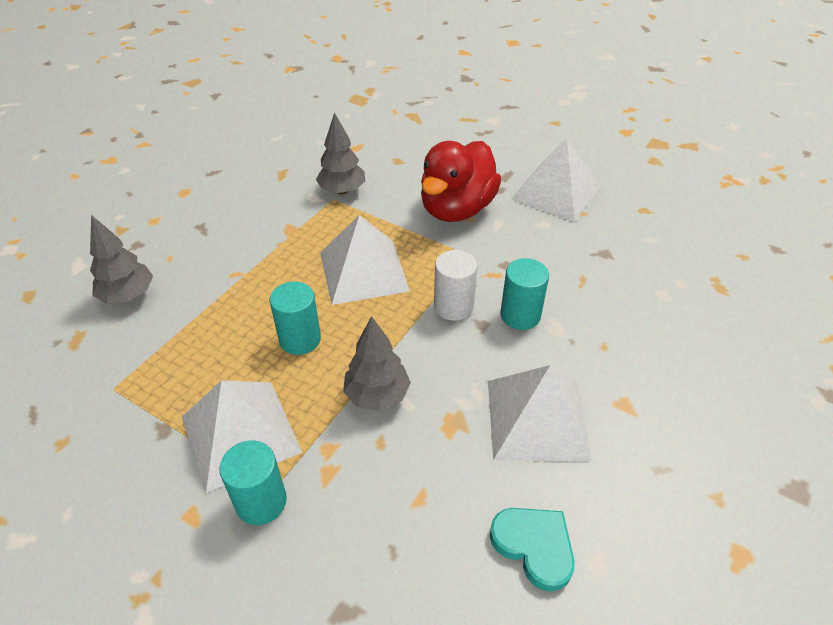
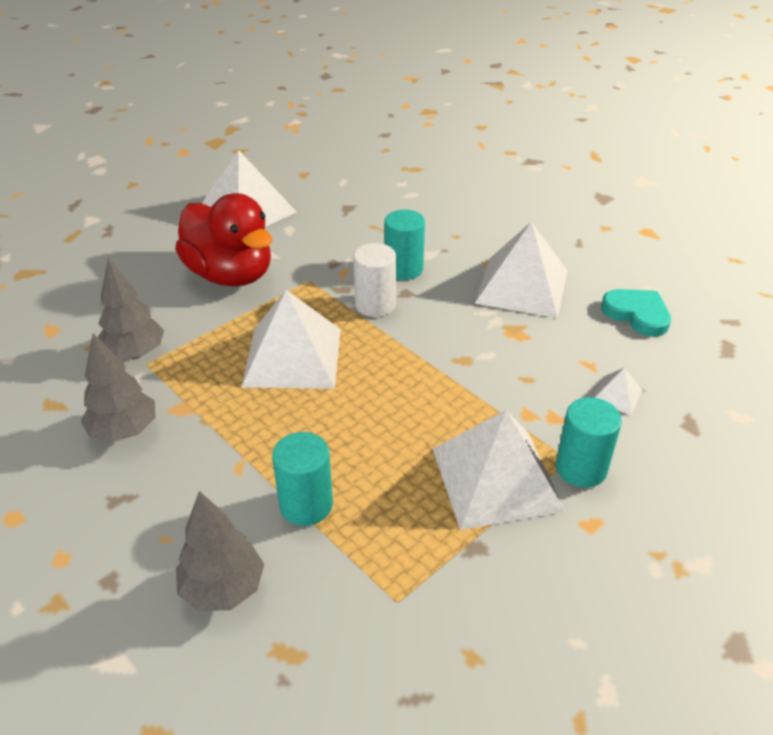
camera: 75 degrees left, 5 degrees down
turquoise cylinder [270,281,321,355] -> turquoise cylinder moved to [272,432,333,526]
grey tree [343,316,411,411] -> grey tree moved to [81,333,155,442]
turquoise heart [490,508,575,592] -> turquoise heart turned 75 degrees clockwise [601,289,671,337]
none -> white pyramid [593,367,642,415]

